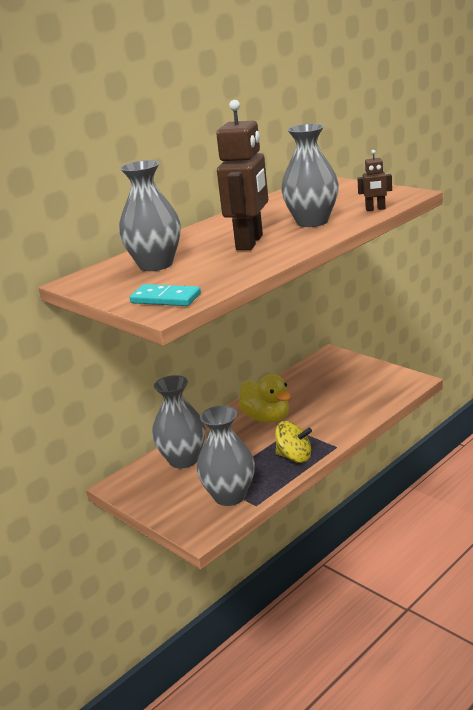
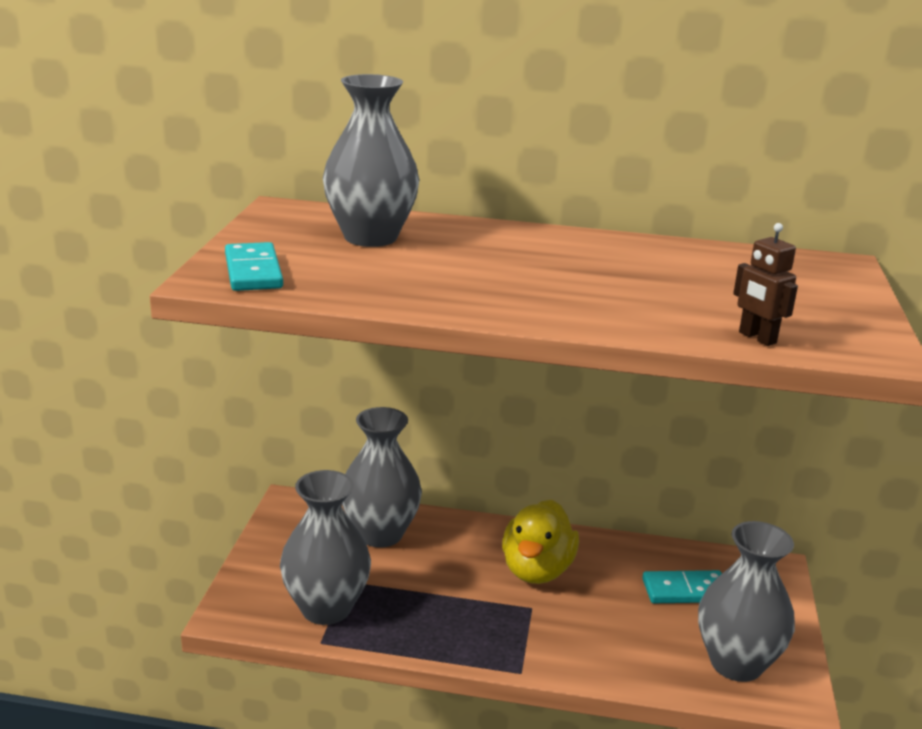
camera: 50 degrees right, 0 degrees up
brown robot [216,100,268,250] -> none
yellow spinning top [275,421,312,463] -> none
grey vase [281,124,339,227] -> grey vase moved to [698,521,795,682]
none -> turquoise domino [642,570,722,603]

